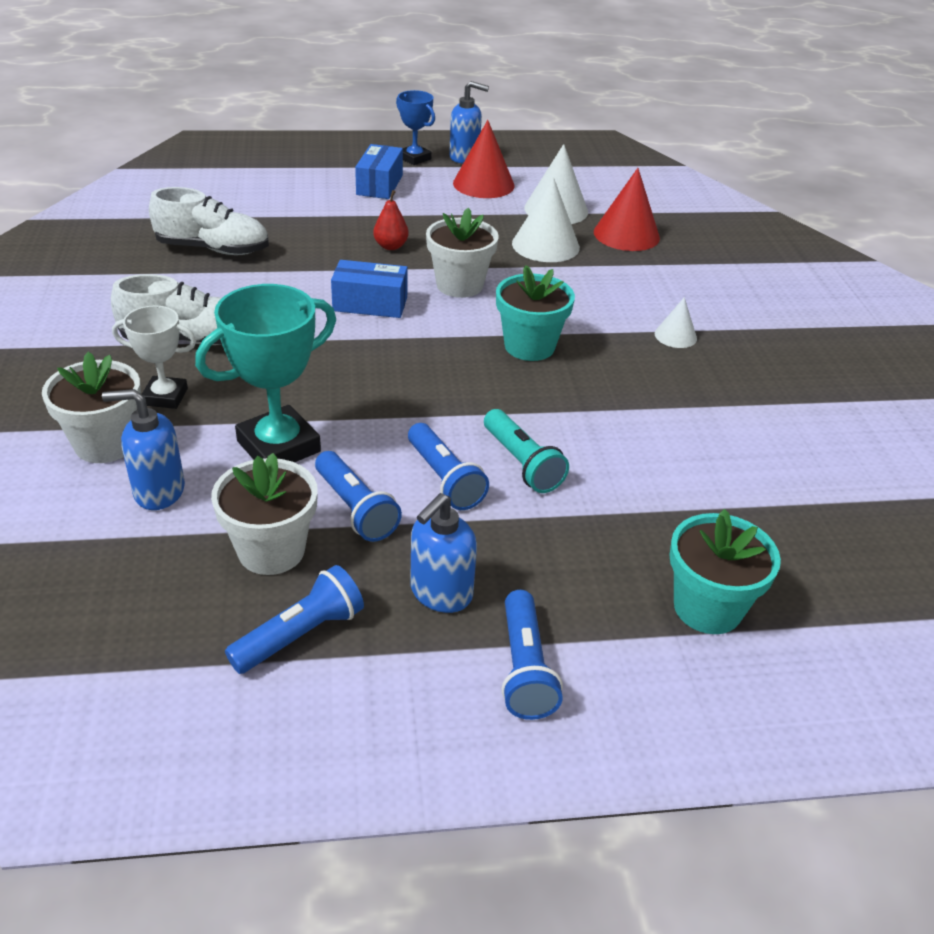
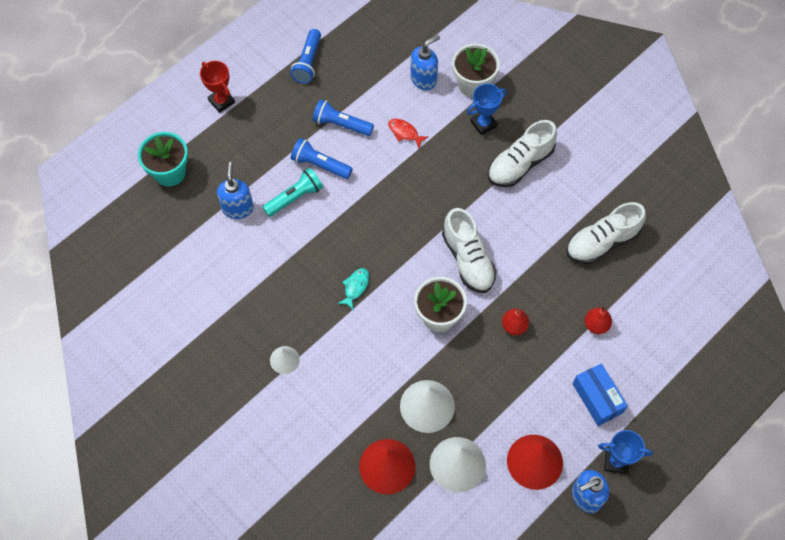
camera: 145 degrees right, 25 degrees up
white trophy [112,306,196,409] -> blue trophy [467,84,507,135]
turquoise trophy [195,284,336,462] -> red fish [388,119,429,148]
white flower pot [211,453,318,575] -> none
blue box [331,260,408,318] -> white shoe [442,208,497,293]
blue soap dispenser [410,493,477,613] -> blue soap dispenser moved to [217,162,254,219]
turquoise flashlight [484,409,569,493] -> turquoise flashlight turned 120 degrees clockwise [263,168,323,217]
turquoise flower pot [496,265,575,361] -> turquoise fish [337,268,369,310]
blue flashlight [501,590,563,720] -> red trophy [200,61,235,113]
none -> red pear [585,305,612,334]

